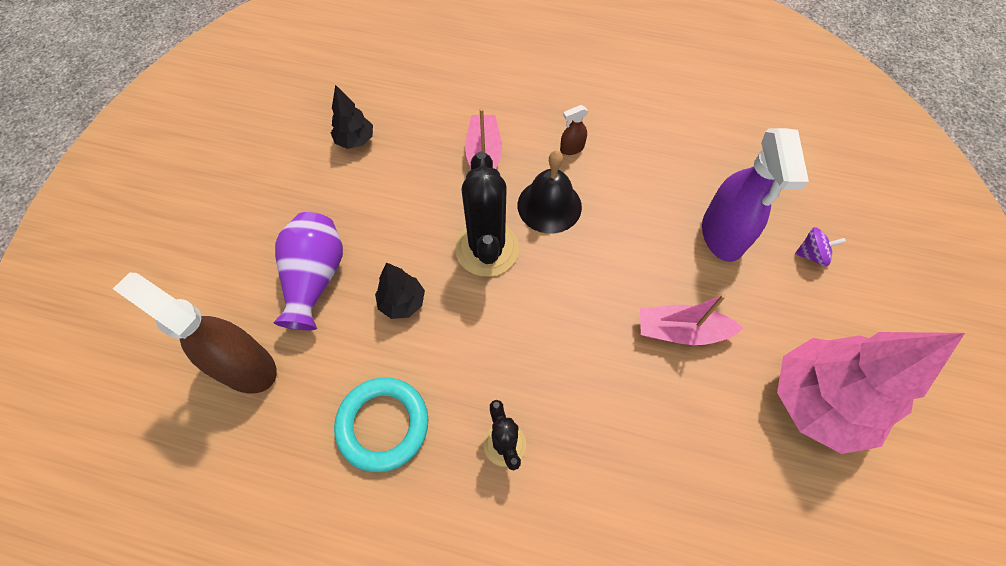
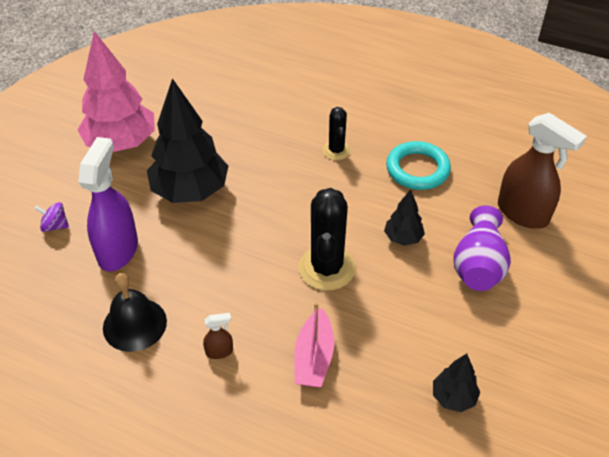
camera: 170 degrees left, 15 degrees down
black bell [518,150,582,234] -> black bell moved to [103,273,167,352]
pink boat [640,294,743,345] -> black tree [147,78,228,203]

